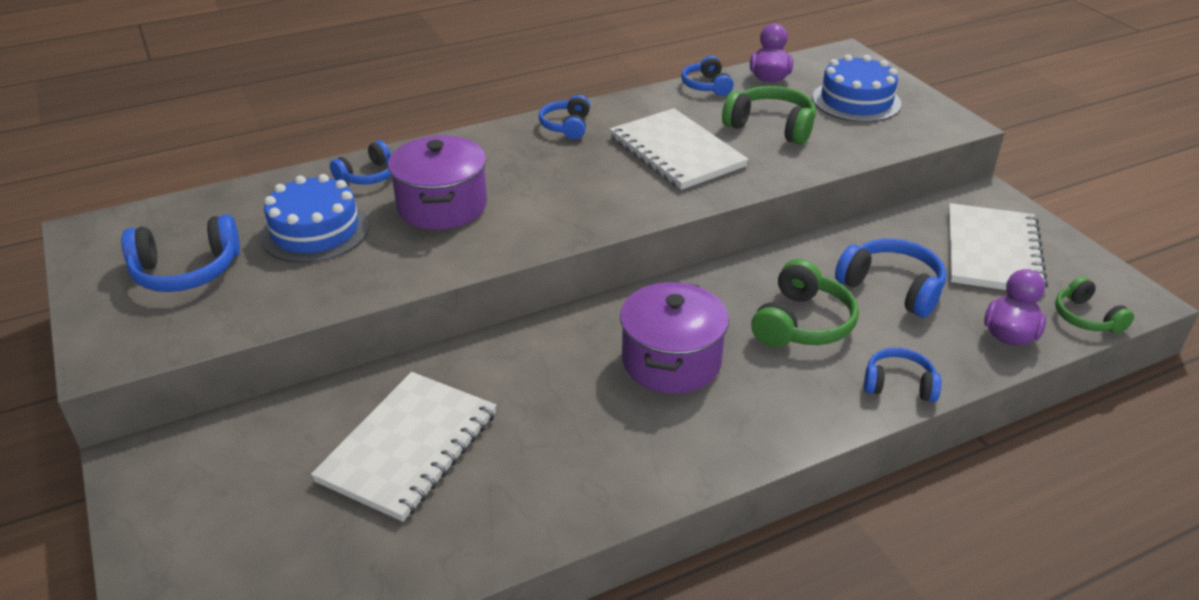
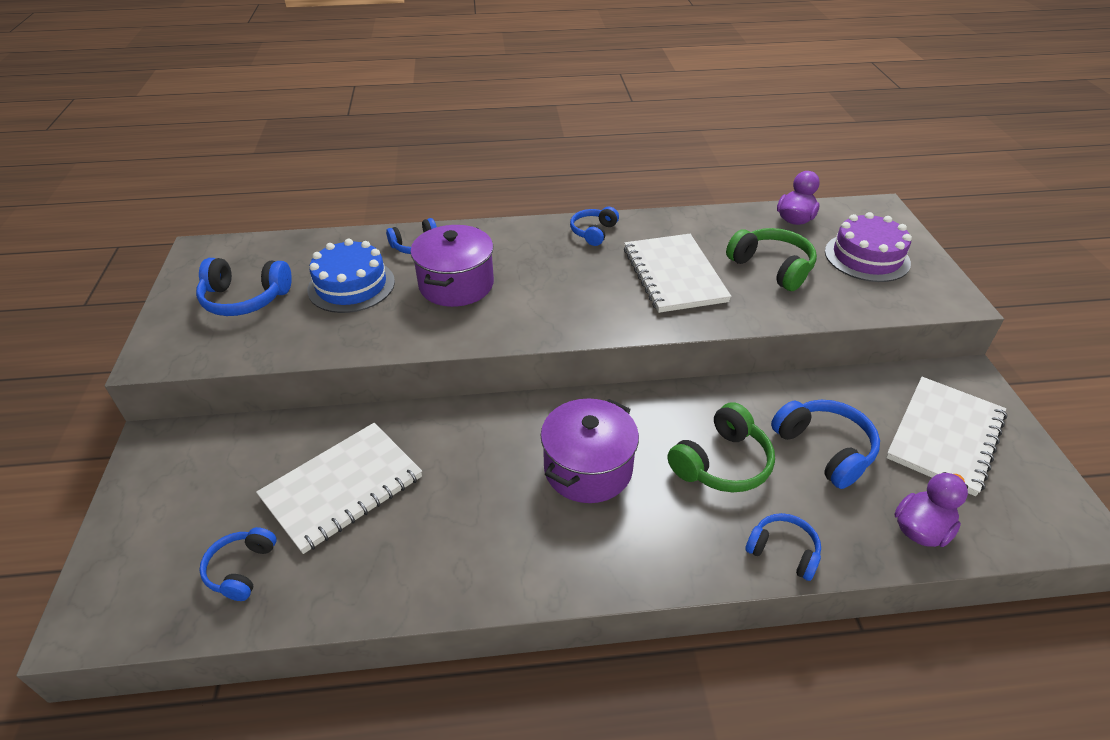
camera: 20 degrees right, 5 degrees up
blue headphones [681,56,734,96] -> blue headphones moved to [199,527,277,601]
blue cake [813,54,901,122] -> purple cake [825,212,912,282]
green headphones [1055,277,1134,334] -> none

